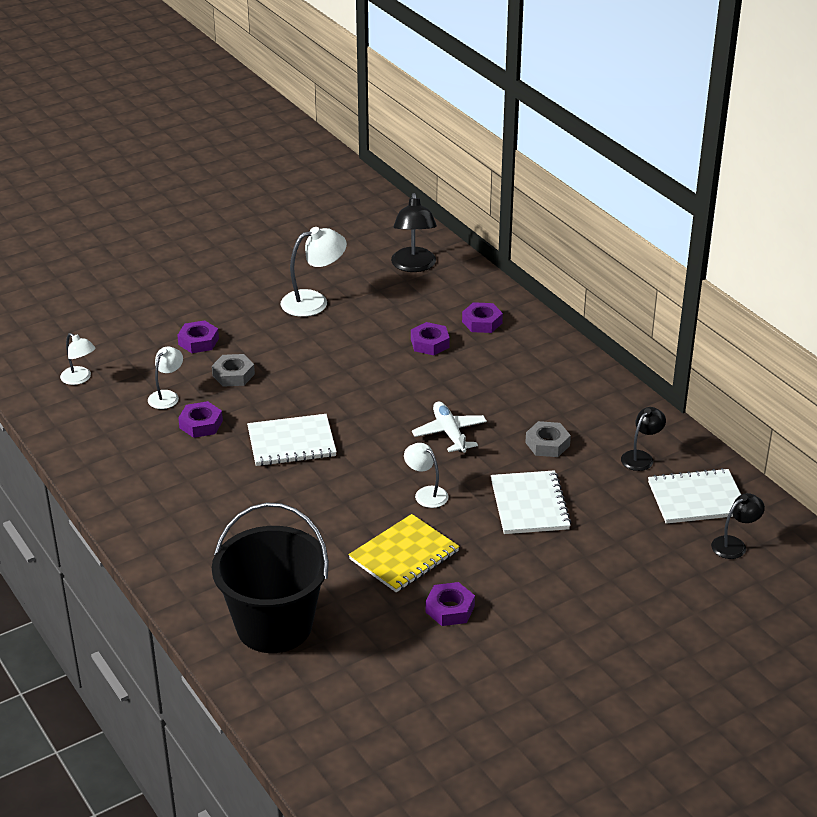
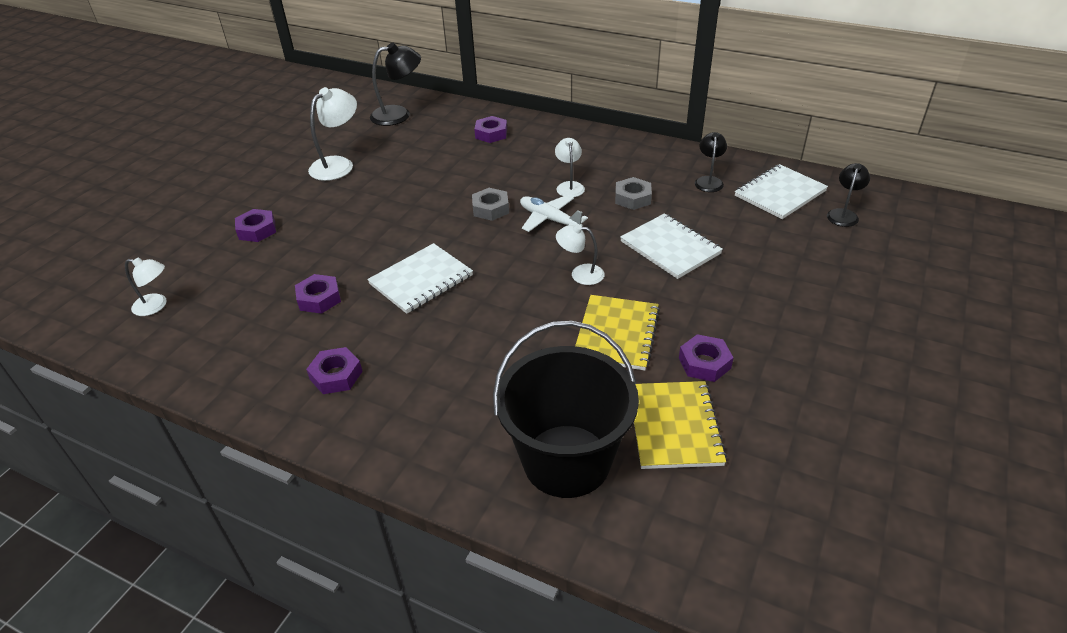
camera: 30 degrees left, 5 degrees up
white lamp [148,347,183,409] -> white lamp moved to [555,138,585,197]
grey nut [212,354,255,387] -> grey nut moved to [472,188,509,221]
black lamp [391,193,437,272] -> black lamp turned 75 degrees counterclockwise [370,43,421,126]
purple nut [411,322,450,355] -> purple nut moved to [306,347,363,394]
none -> yellow notebook [634,381,727,469]

